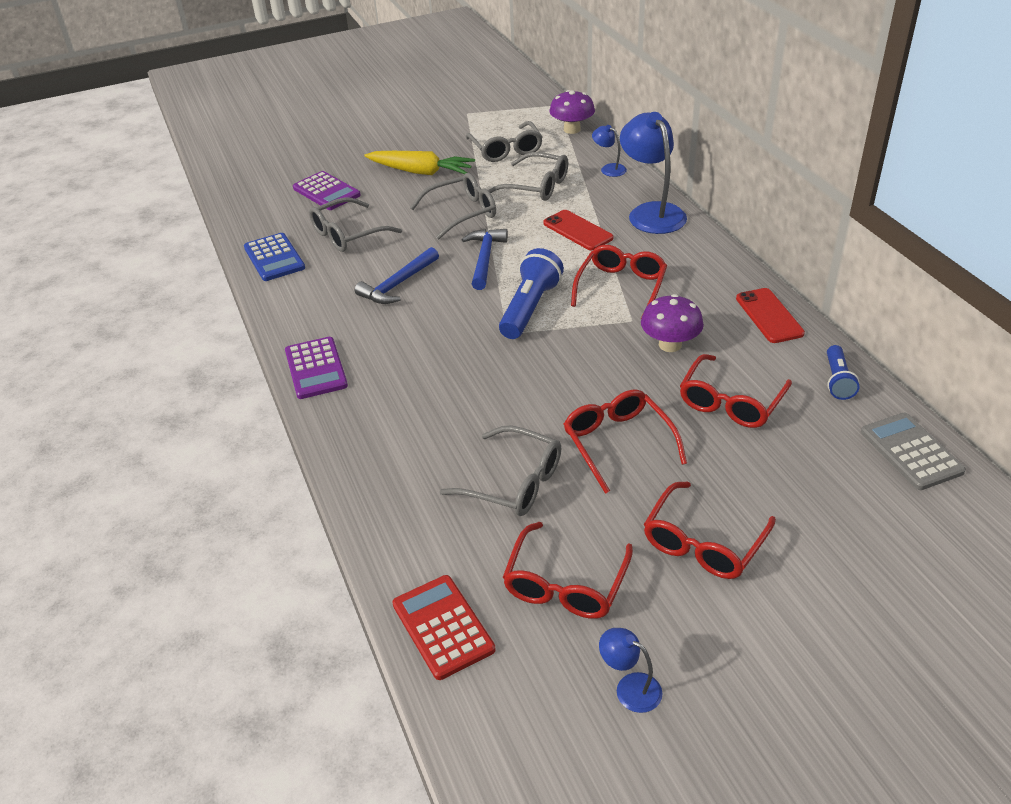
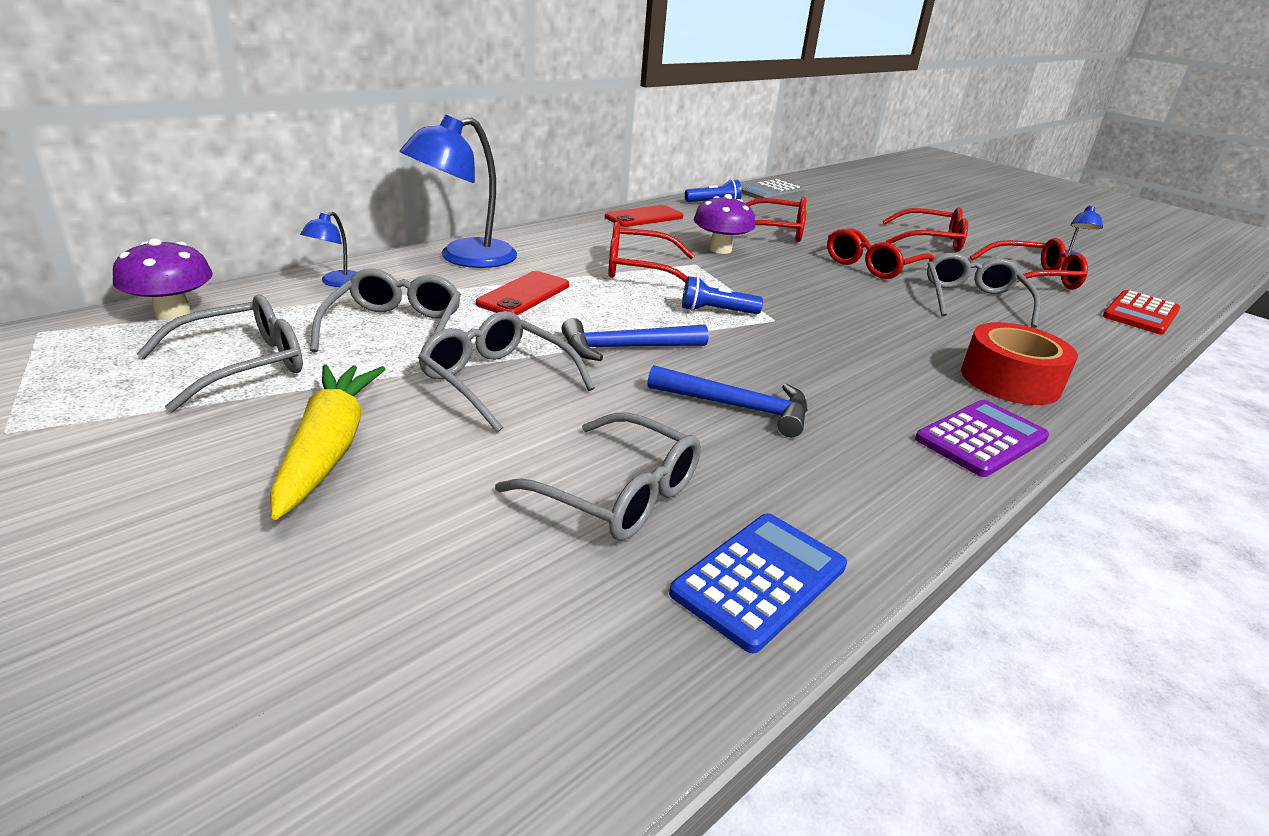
camera: 115 degrees left, 10 degrees down
purple calculator [293,171,361,210] -> none
blue flashlight [499,248,564,339] -> blue flashlight [682,276,763,314], size x0.59
none -> red tape [961,322,1078,405]

